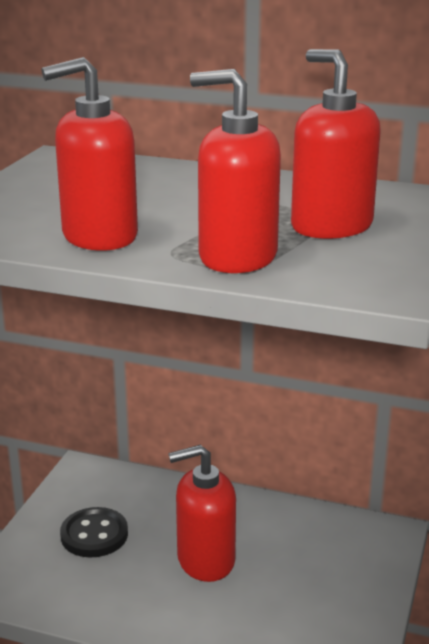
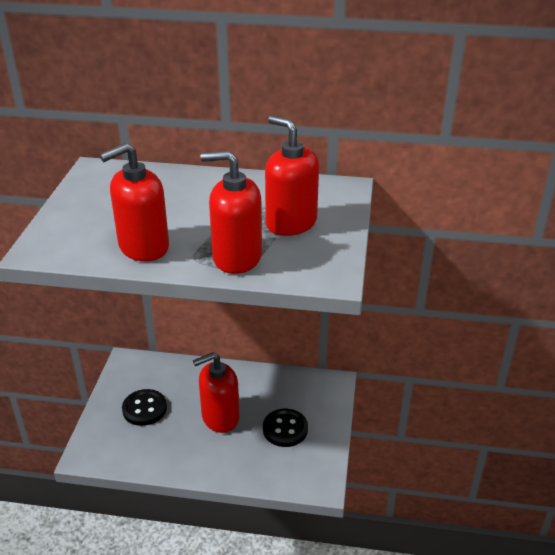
camera: 10 degrees left, 10 degrees up
none -> black button [263,409,308,447]

